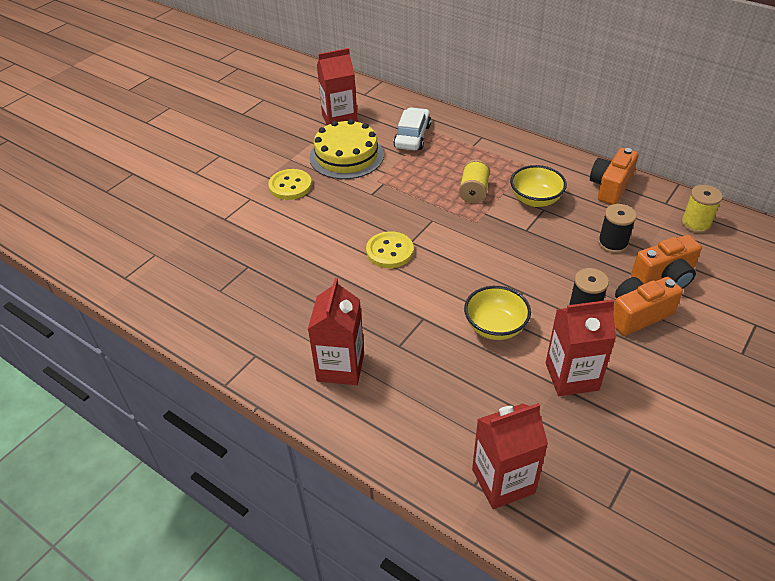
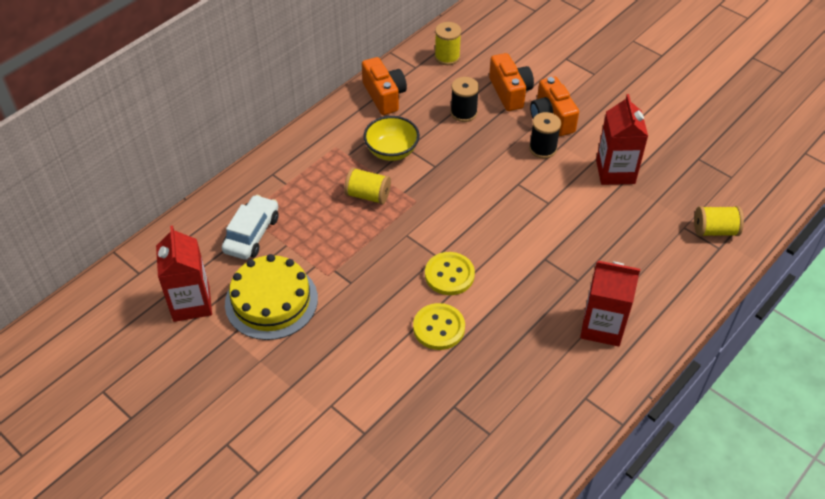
camera: 85 degrees left, 5 degrees up
yellow button [268,169,312,200] -> yellow button moved to [413,303,465,350]
white car [393,107,431,151] -> white car turned 90 degrees clockwise [222,195,279,260]
yellow bowl [464,286,531,340] -> none
red carton [472,403,548,509] -> yellow spool [694,206,744,236]
orange camera [590,148,638,205] -> orange camera turned 150 degrees counterclockwise [362,57,407,115]

